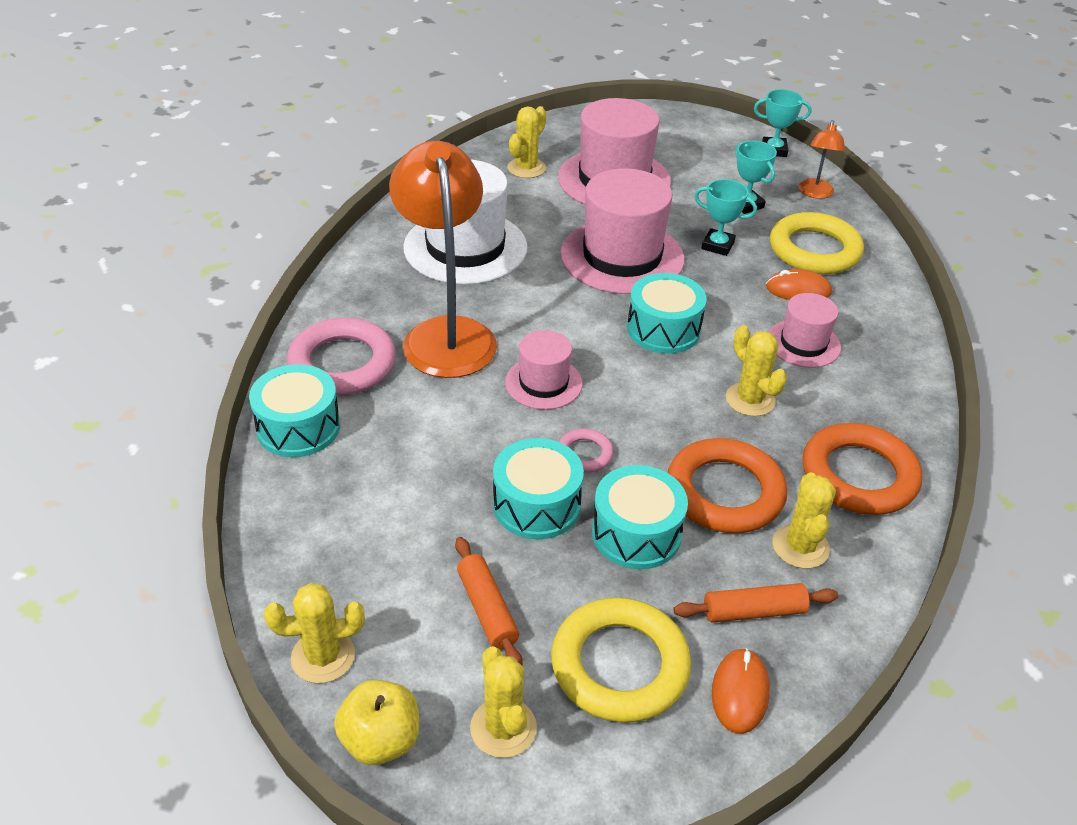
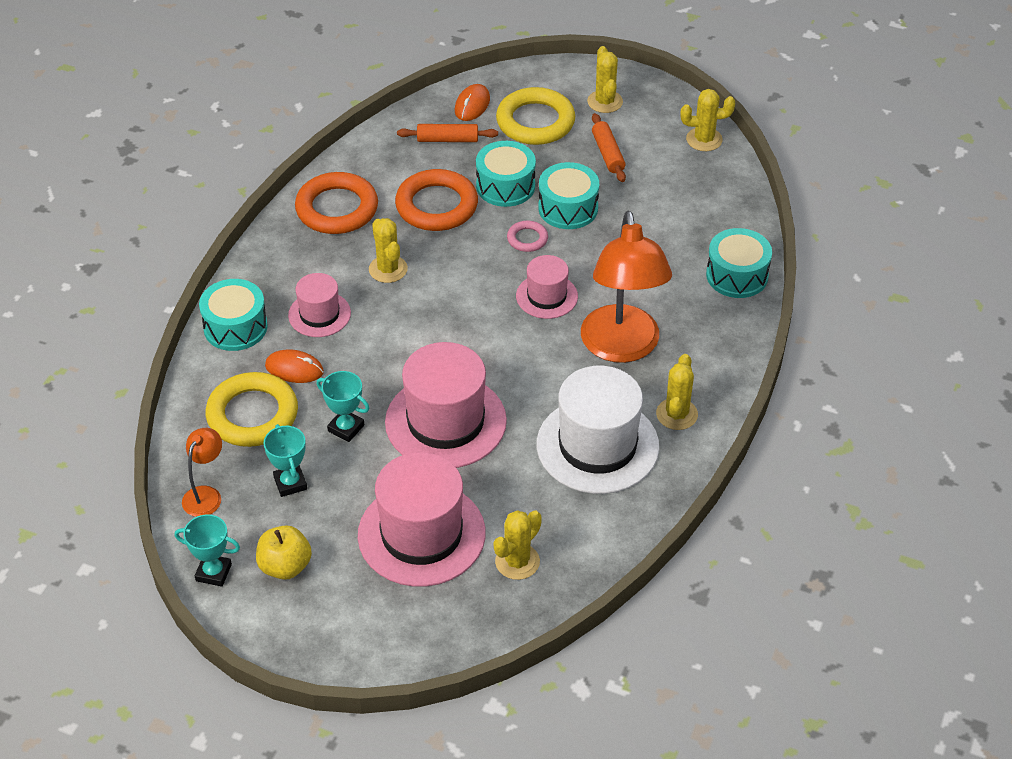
camera: 170 degrees left, 5 degrees up
pink ring [287,318,396,396] -> none
yellow apple [334,680,419,765] -> yellow apple moved to [256,525,312,580]
turquoise drum [627,273,707,354] -> turquoise drum moved to [199,279,268,351]
yellow cactus [772,472,836,569] -> yellow cactus moved to [656,354,698,430]

